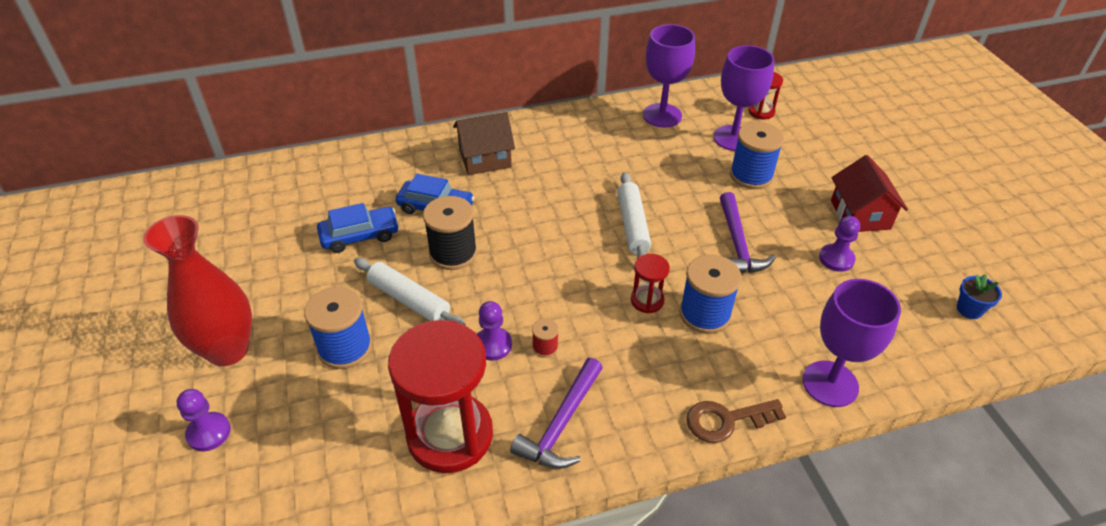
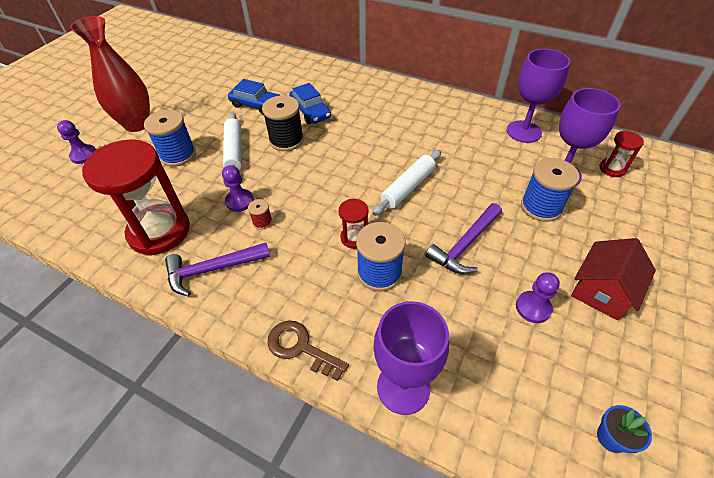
camera: 45 degrees right, 5 degrees up
brown house [453,112,515,175] -> none

